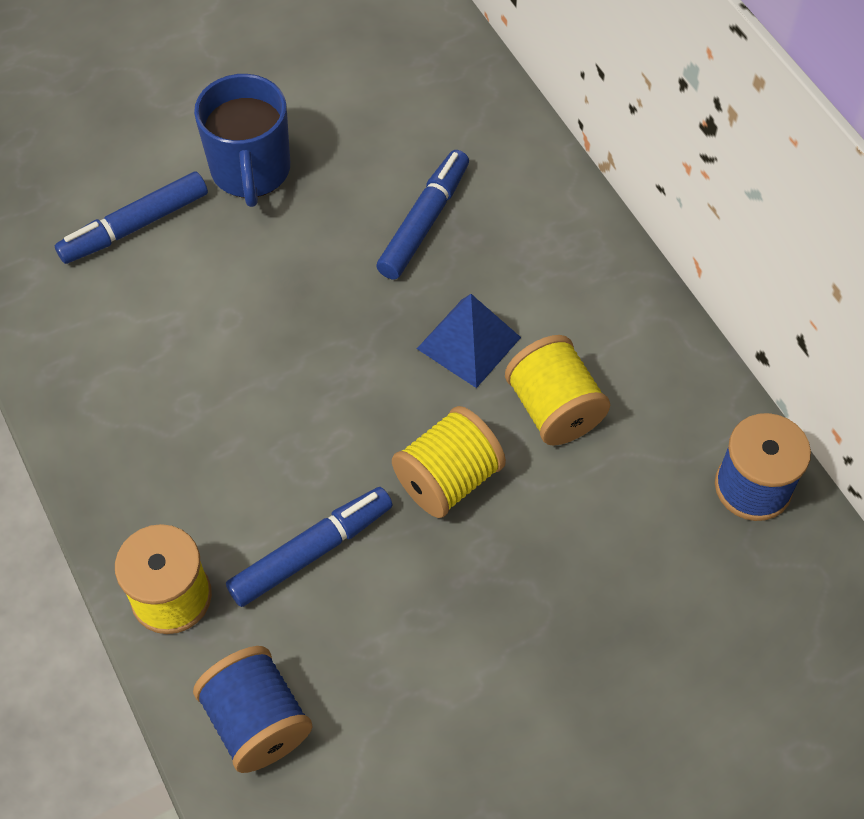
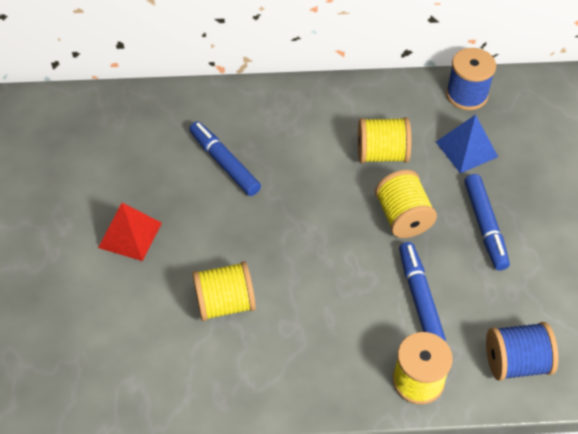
camera: 65 degrees left, 5 degrees down
blue marker [55,171,208,264] -> blue marker moved to [464,174,510,270]
blue mug [194,74,290,207] -> red pyramid [98,203,162,261]
blue pyramid [417,294,521,388] -> blue pyramid moved to [436,115,498,173]
none -> yellow spool [192,261,256,321]

